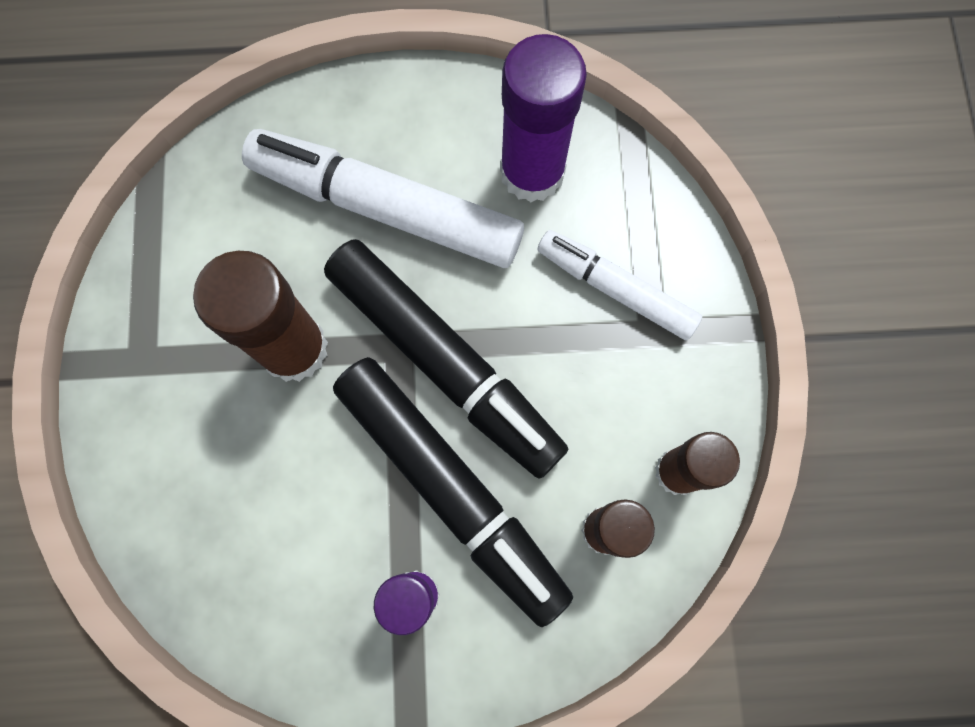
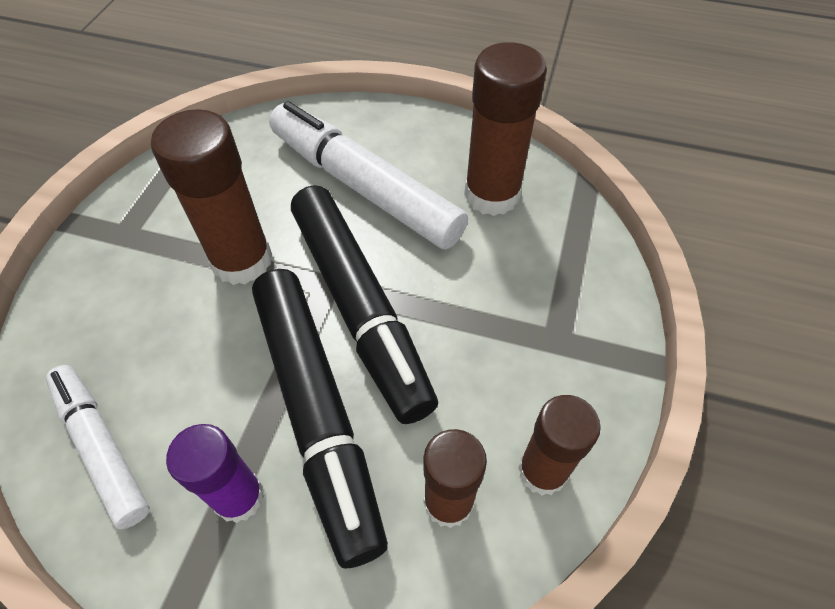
camera: 20 degrees right, 20 degrees down
purple glue stick [500,34,587,202] -> brown glue stick [464,42,547,216]
white marker [537,230,702,340] -> white marker moved to [46,365,150,529]

